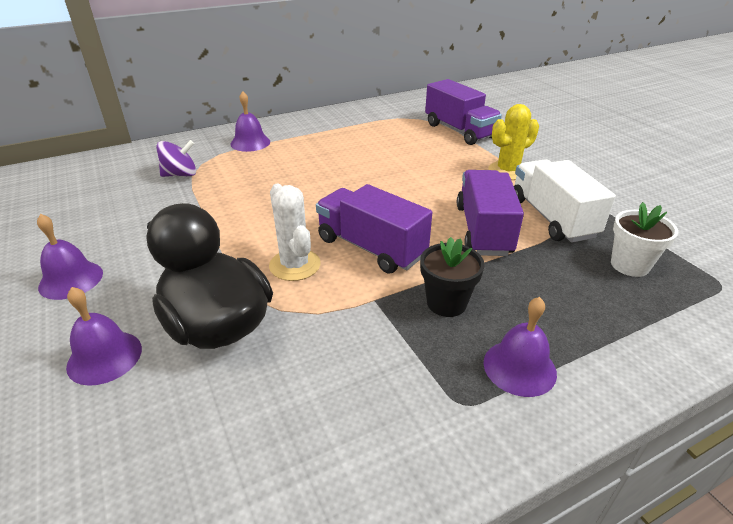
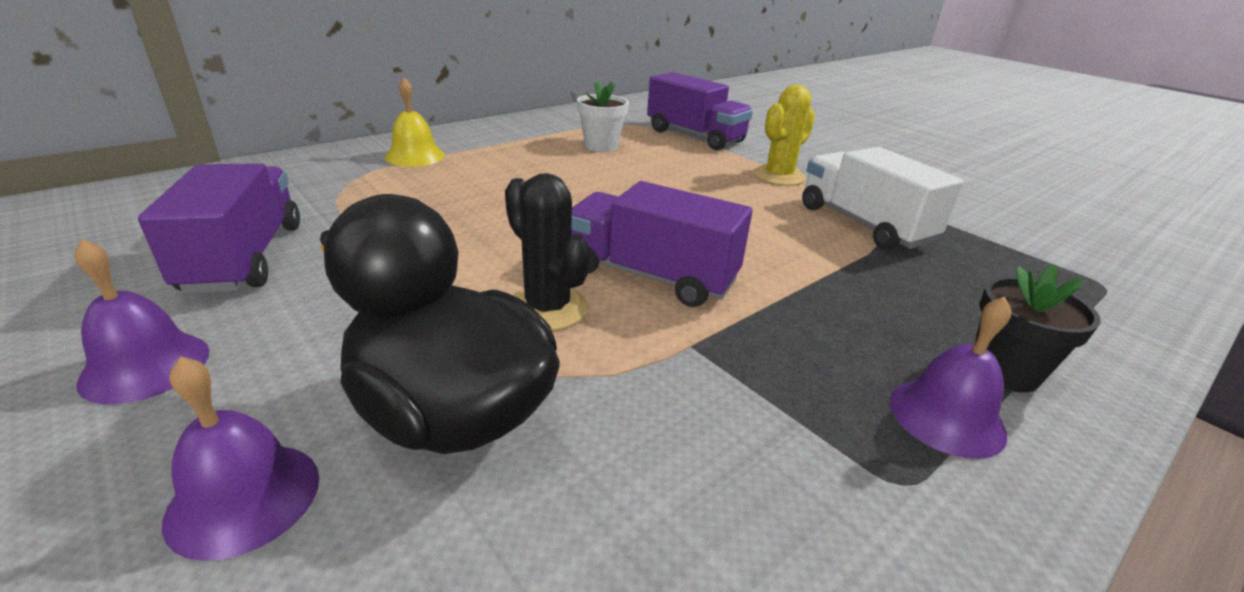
camera: 15 degrees left, 5 degrees down
purple spinning top [156,140,196,177] -> none
purple bell [231,91,270,152] -> yellow bell [385,78,445,167]
white cactus [269,184,321,281] -> black cactus [505,173,591,331]
black flower pot [420,237,484,317] -> black flower pot moved to [975,265,1101,393]
purple truck [457,170,524,256] -> purple truck moved to [138,163,300,294]
white flower pot [611,202,678,277] -> white flower pot moved to [577,81,629,152]

